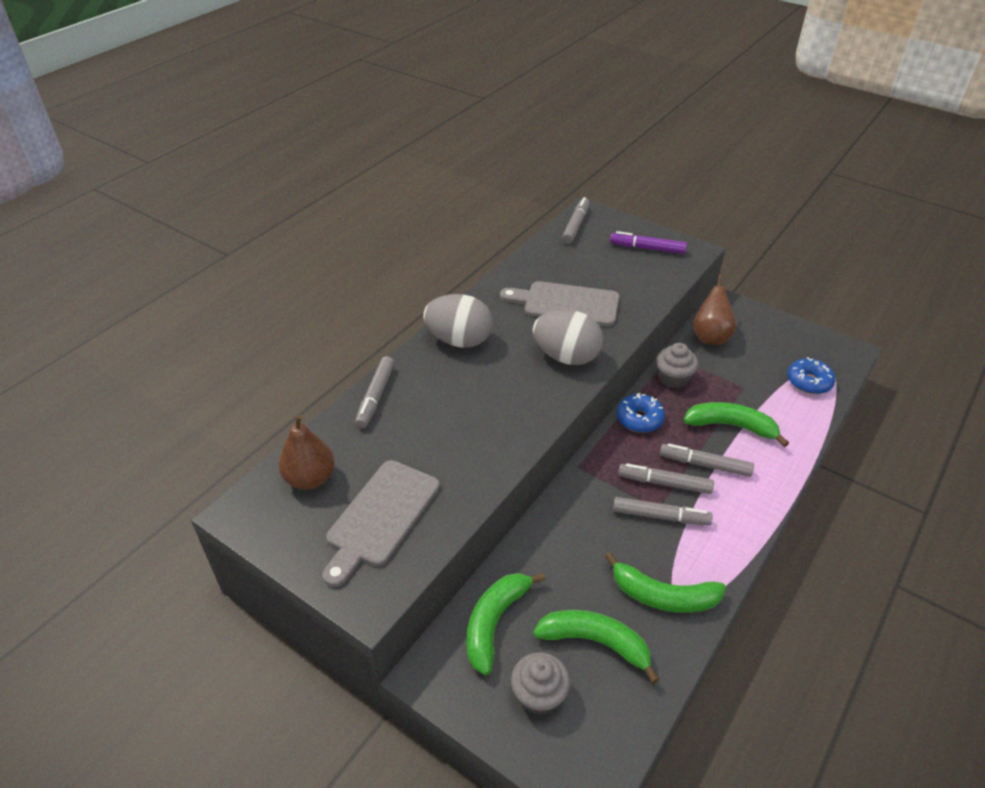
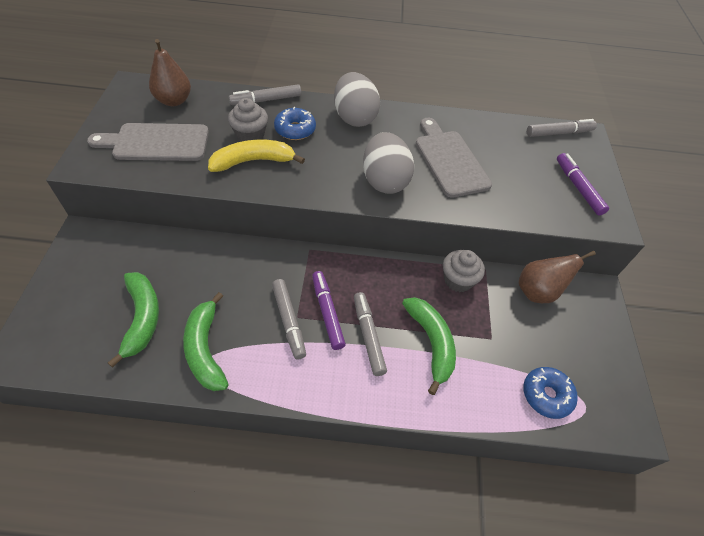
camera: 55 degrees right, 10 degrees up
green banana [467,573,546,675] -> none
grey cupcake [511,652,570,715] -> grey cupcake moved to [228,98,268,142]
blue donut [617,393,665,433] -> blue donut moved to [274,107,316,140]
grey marker [618,463,714,494] -> purple marker [312,271,346,350]
none -> yellow banana [208,140,305,172]

